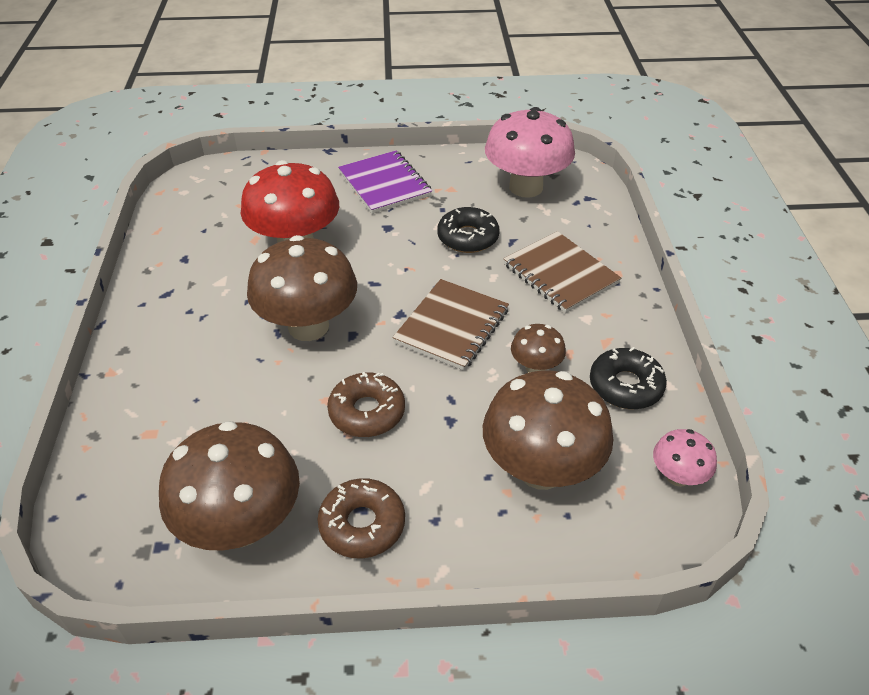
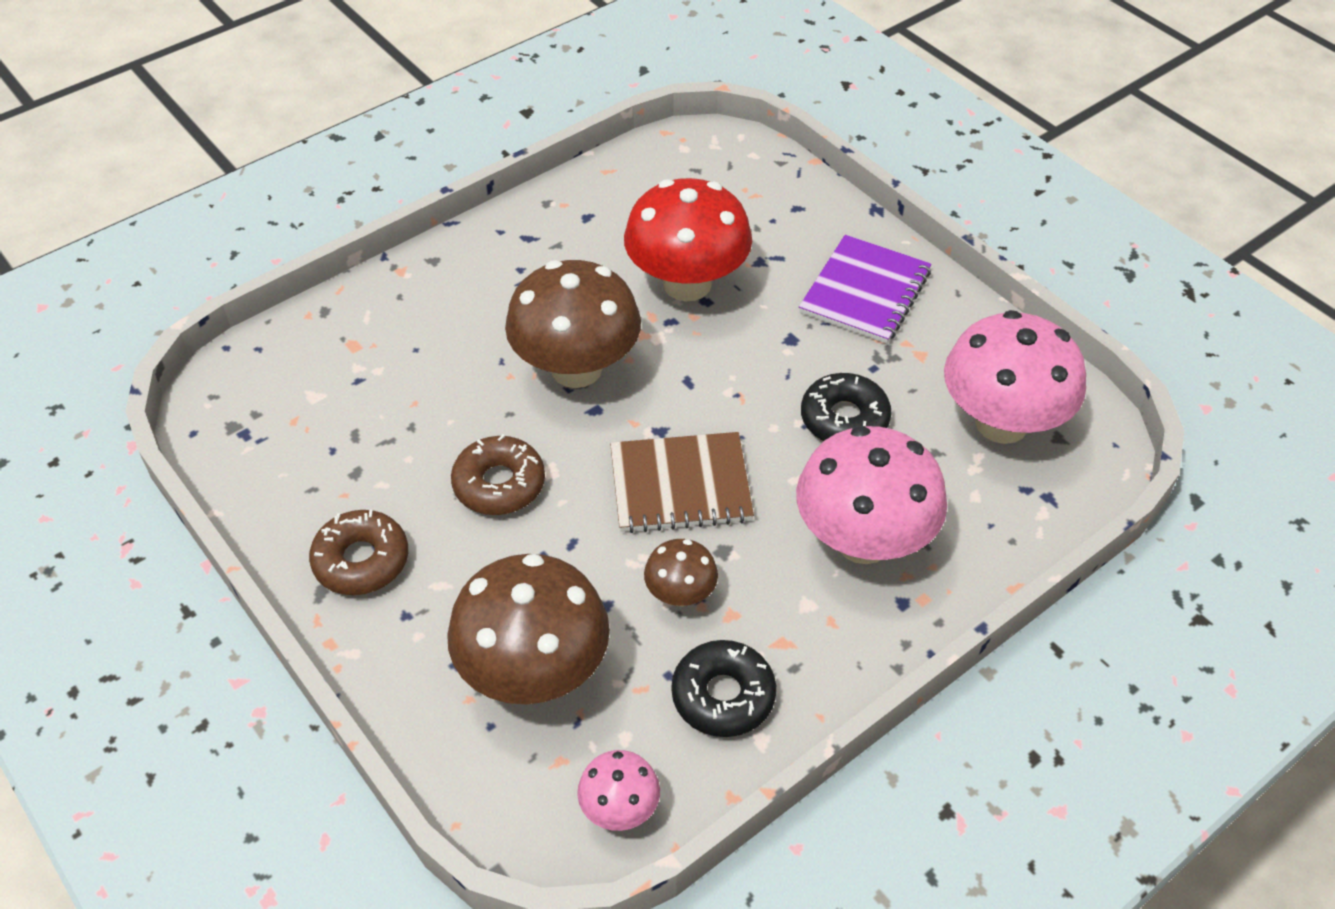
camera: 55 degrees right, 5 degrees up
brown mushroom [159,421,300,551] -> none
brown notebook [504,231,621,313] -> pink mushroom [796,426,947,564]

